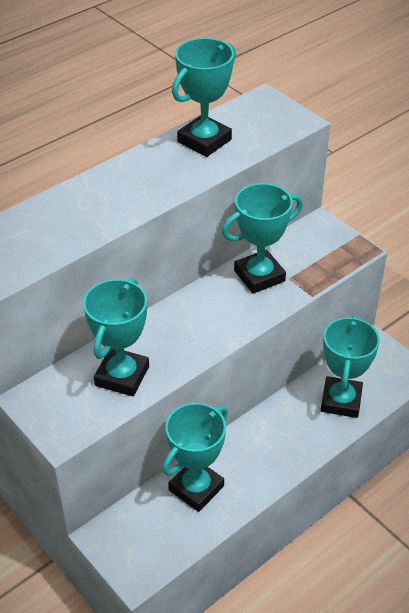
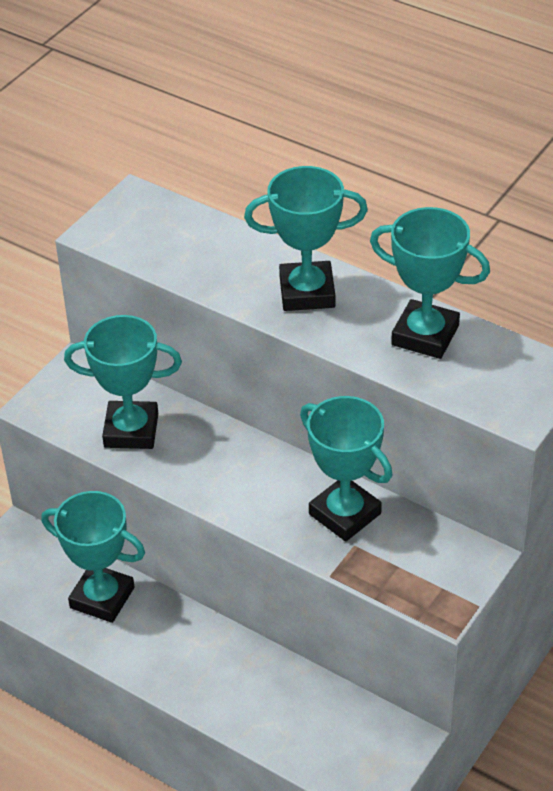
camera: 75 degrees right, 0 degrees up
turquoise trophy [321,315,380,418] -> turquoise trophy moved to [244,166,368,311]

